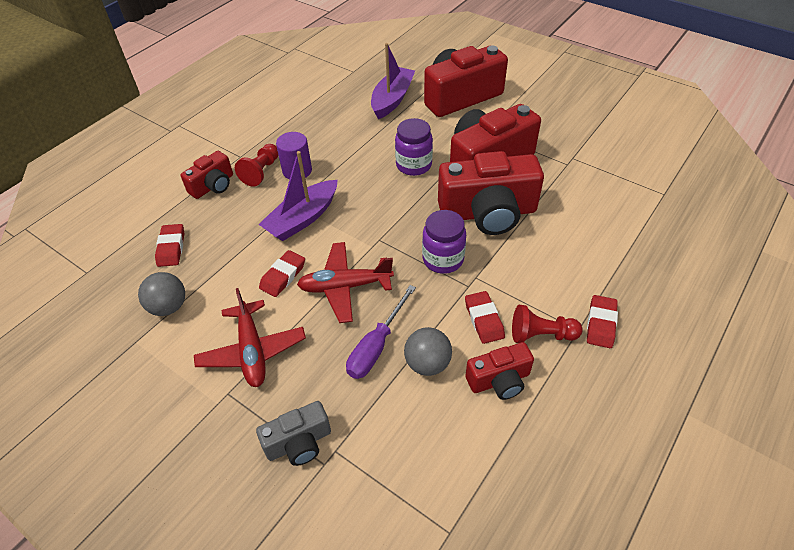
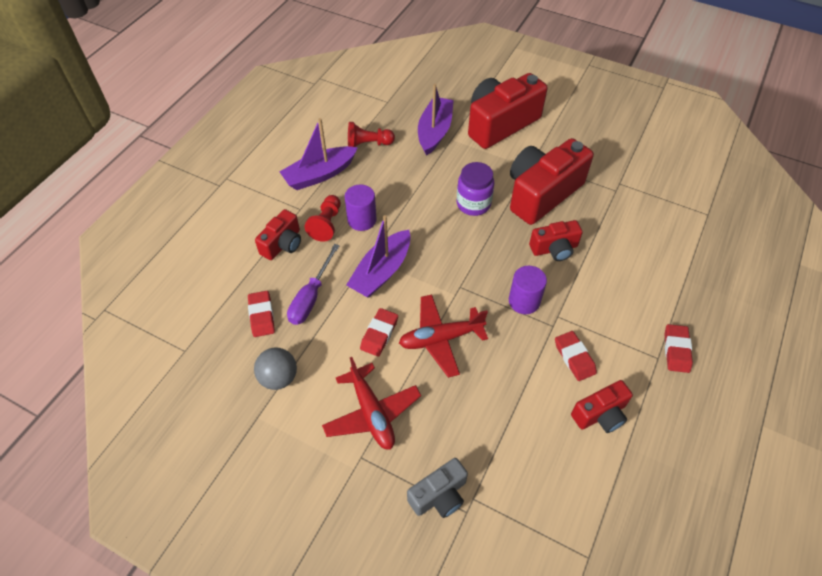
camera: 10 degrees left, 5 degrees up
purple screwdriver [346,285,416,379] -> purple screwdriver moved to [287,244,340,325]
grey ball [404,327,452,376] -> none
purple jar [422,210,466,274] -> purple cylinder [509,266,547,314]
red camera [438,151,544,235] -> red camera [529,220,583,261], size x0.53
red pawn [512,305,583,343] -> red pawn moved to [348,122,395,147]
none -> purple boat [280,118,358,190]

